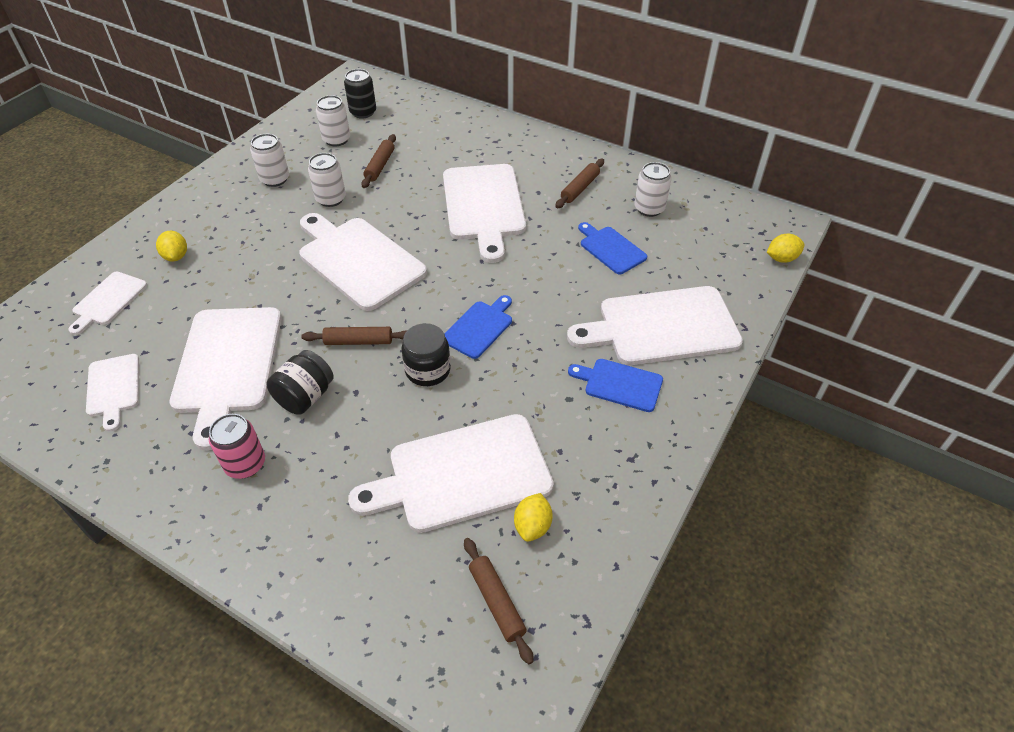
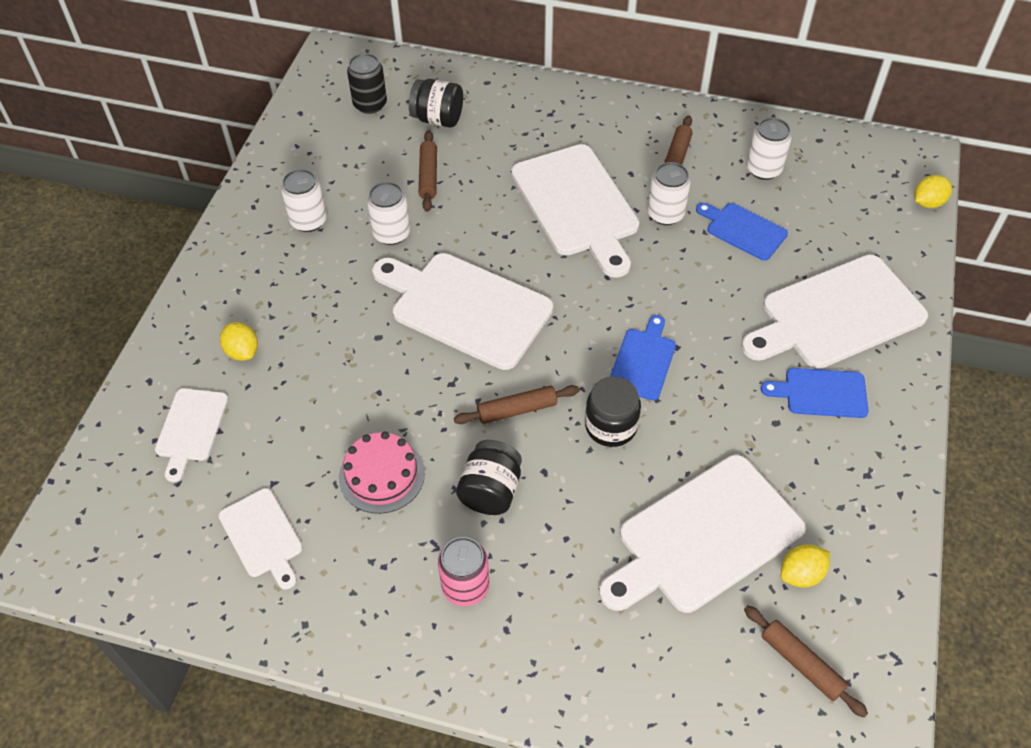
camera: 15 degrees left, 5 degrees up
white cutting board [170,307,282,450] -> pink cake [339,432,425,514]
white can [316,95,350,146] -> white can moved to [647,162,691,225]
yellow lemon [514,493,553,542] -> yellow lemon turned 60 degrees clockwise [781,544,830,588]
none -> black jar [409,79,463,128]

